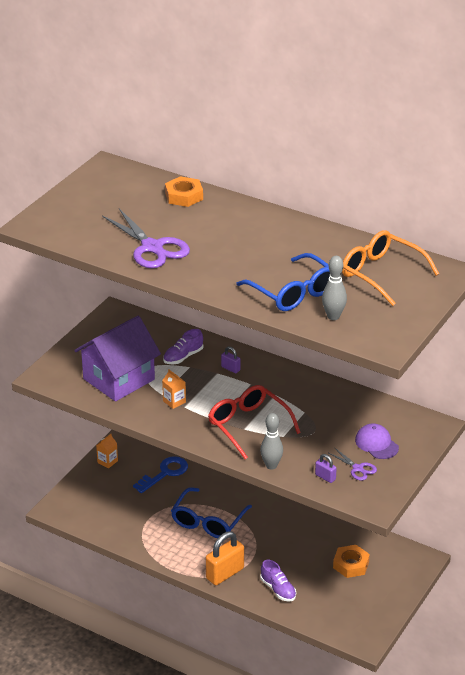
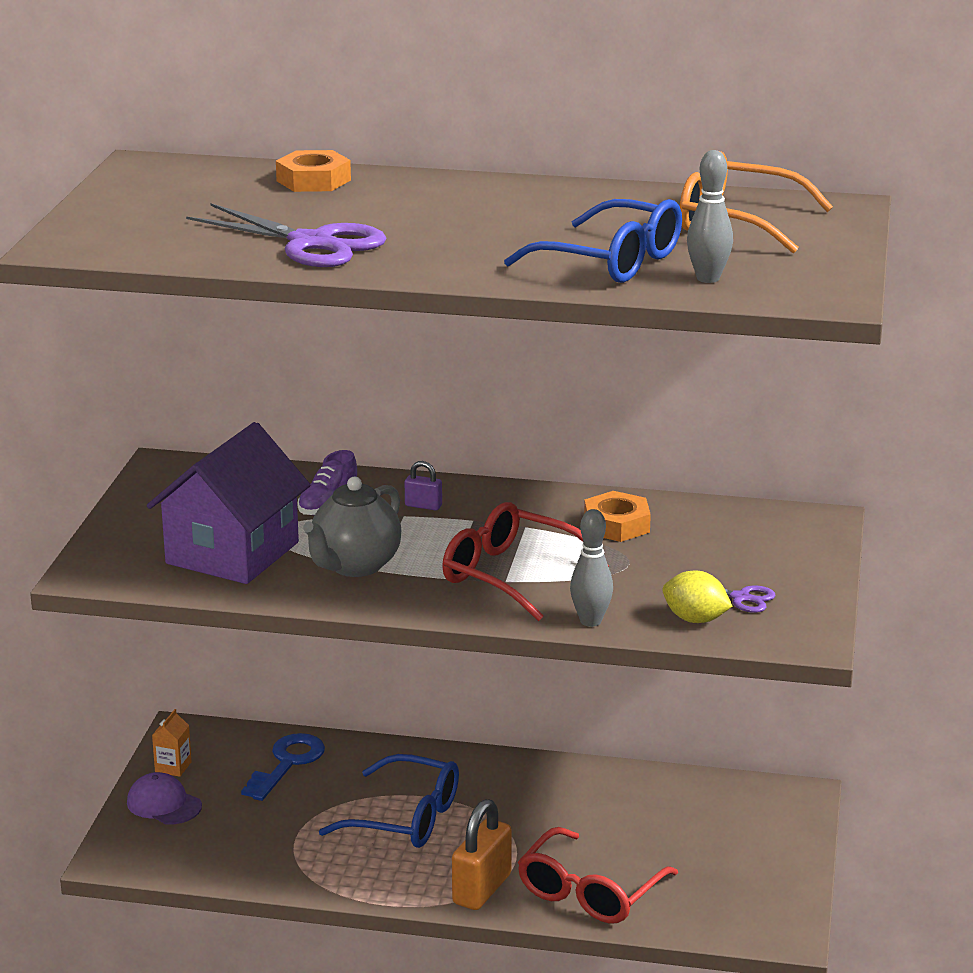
camera: 20 degrees left, 10 degrees down
orange carton [162,369,186,409] -> grey teapot [303,477,401,577]
blue glasses [171,487,252,538] -> blue glasses turned 75 degrees counterclockwise [319,754,459,848]
purple shoe [260,560,296,601] -> red glasses [518,827,678,924]
purple padlock [315,454,337,483] -> yellow lemon [662,571,733,623]
orange nut [333,545,370,578] -> orange nut moved to [584,491,651,542]
purple cap [355,424,399,459] -> purple cap moved to [127,772,202,824]

